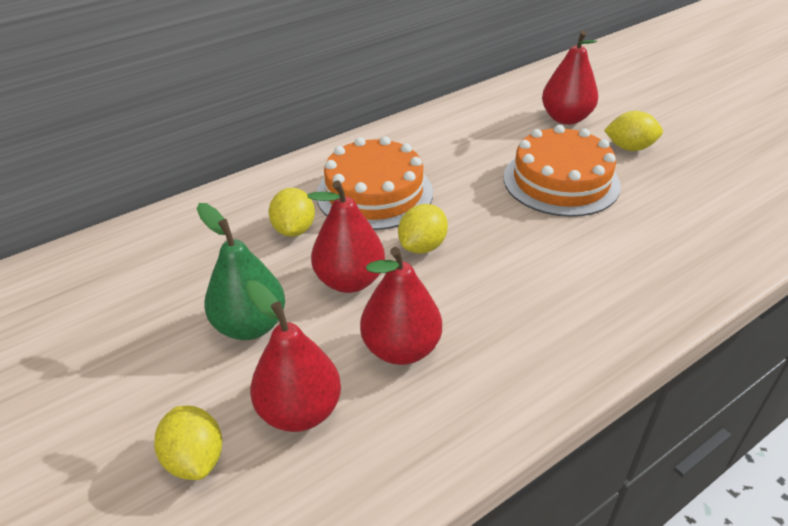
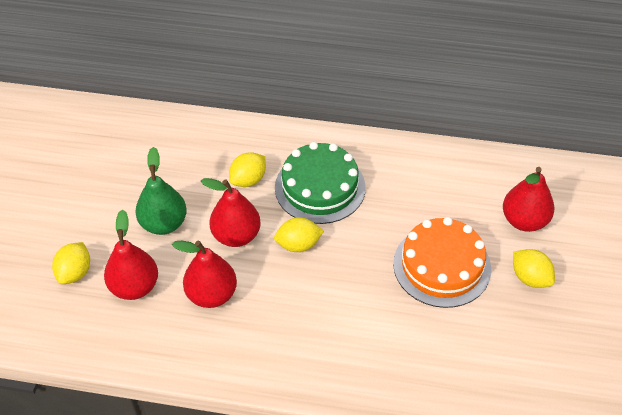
camera: 45 degrees right, 10 degrees up
orange cake [317,136,433,230] -> green cake [275,142,366,224]

